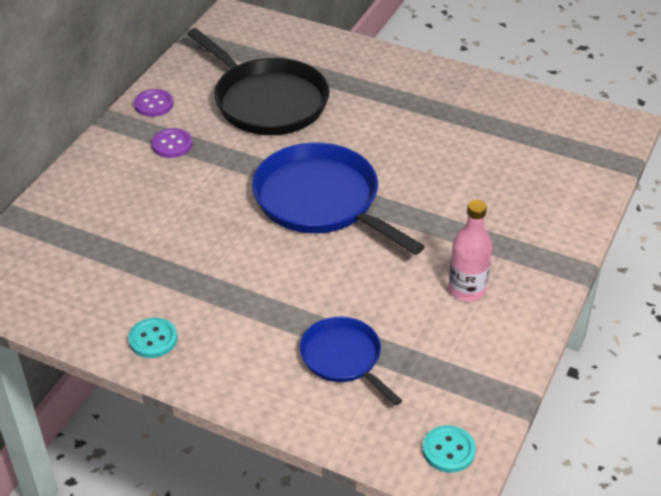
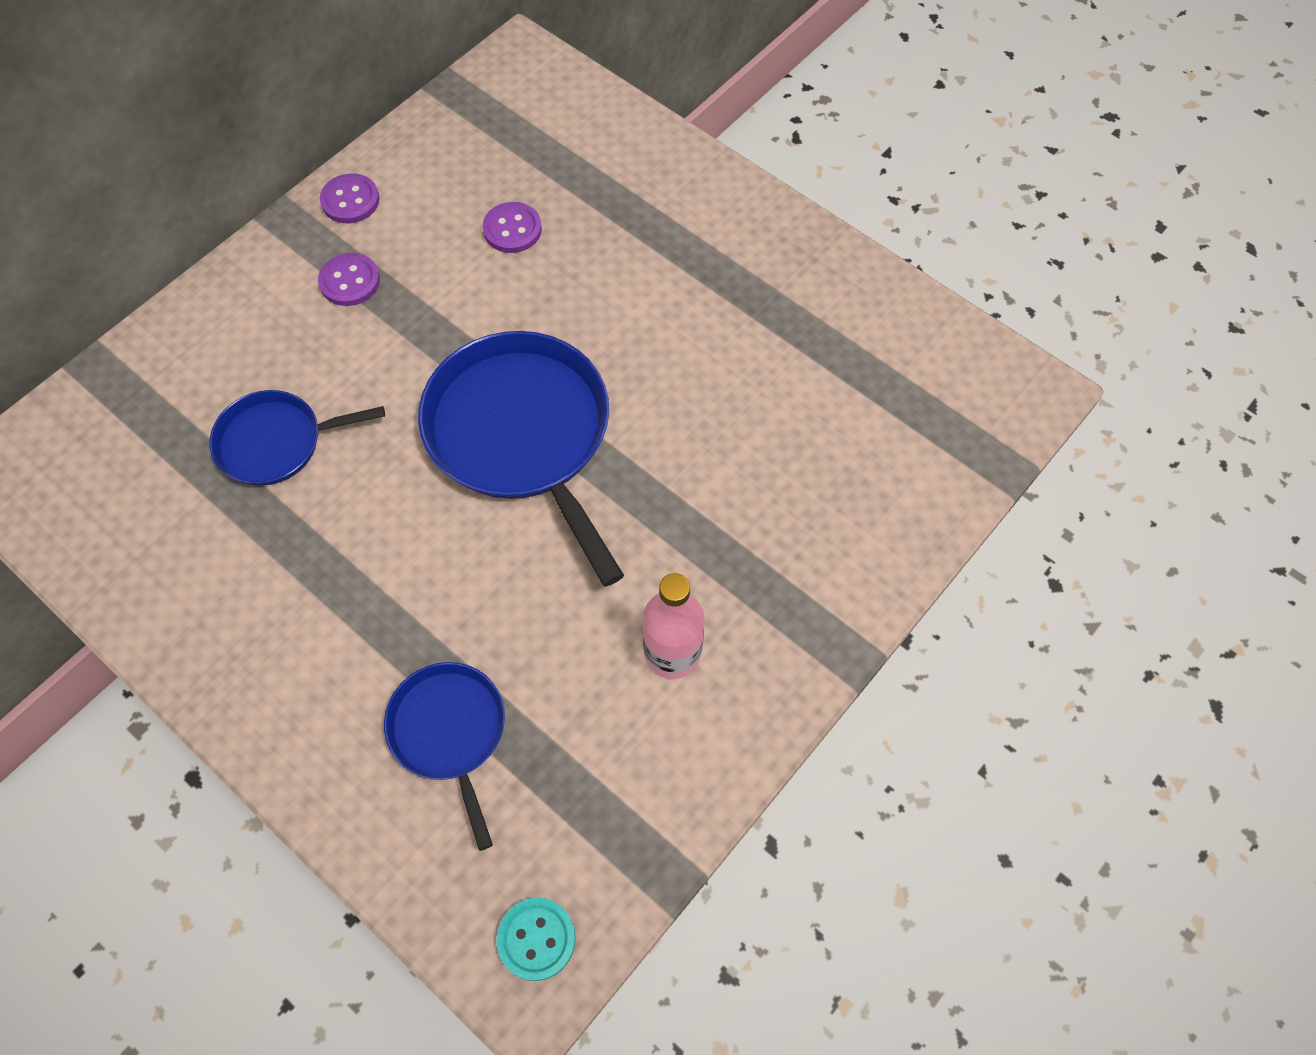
camera: 15 degrees right, 20 degrees up
turquoise button [128,318,178,358] -> none
black pan [187,28,329,135] -> purple button [482,202,542,253]
none -> blue pan [209,390,385,486]

